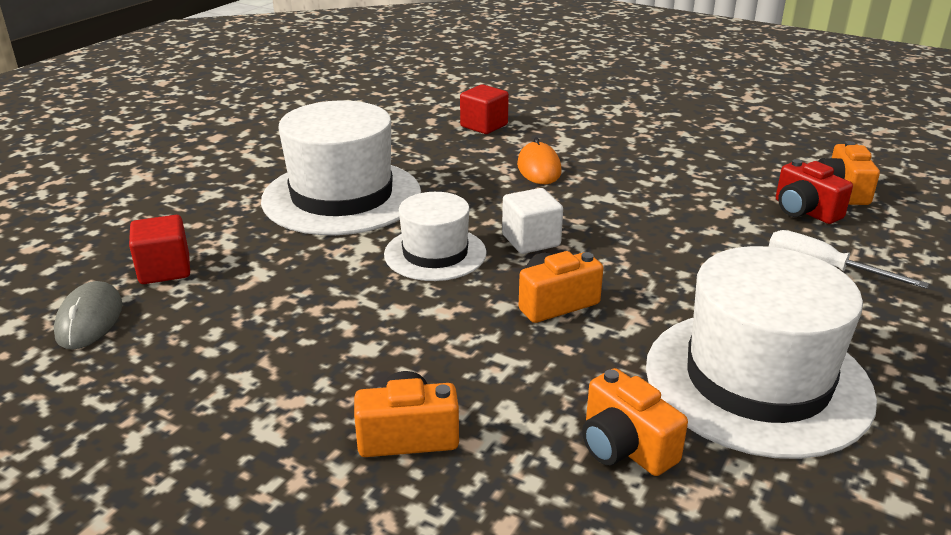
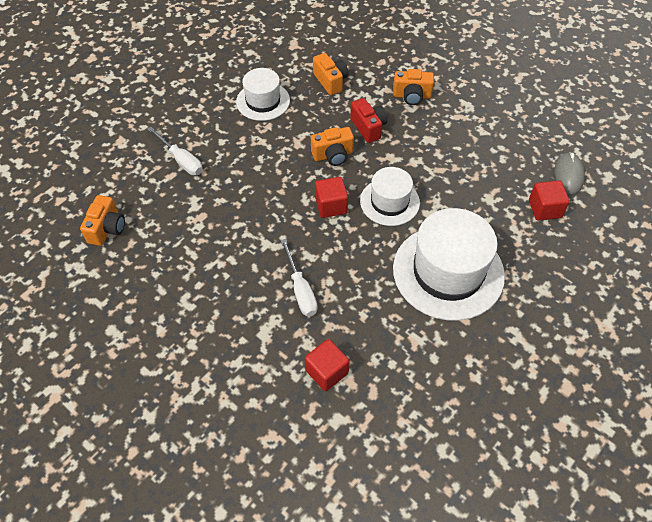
camera: 170 degrees left, 25 degrees up
white cube [502,188,563,254] -> red cube [315,177,348,218]
orange mouse [517,137,562,184] -> white screwdriver [281,239,318,316]
white hat [646,246,877,459] -> white hat [236,68,290,121], size x0.58
red camera [776,159,853,224] -> red camera moved to [350,98,388,143]

